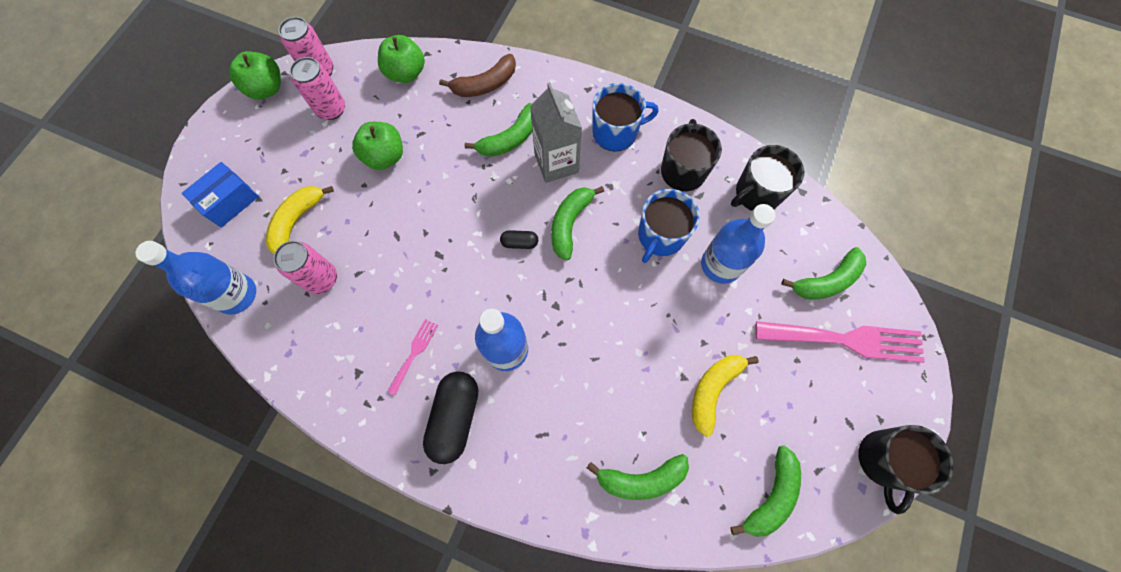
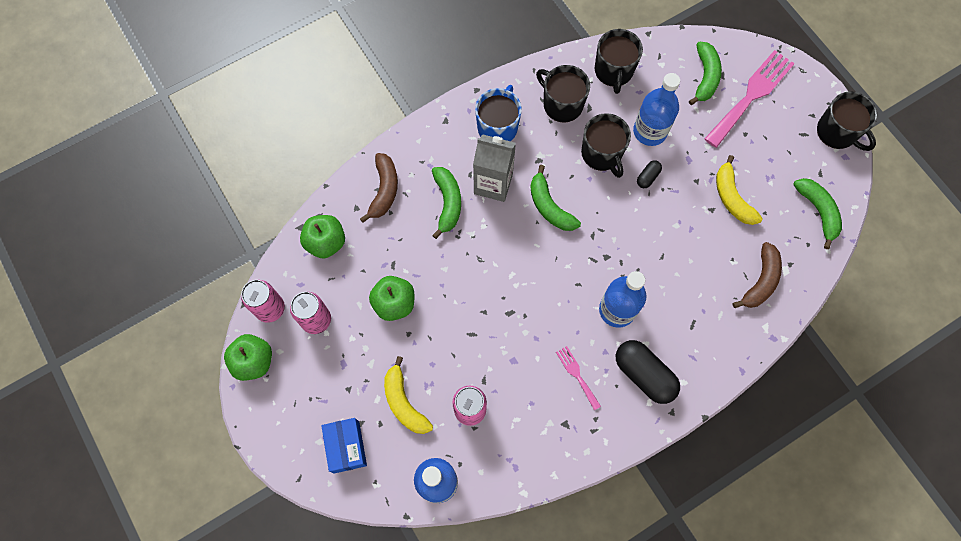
camera: 55 degrees left, 0 degrees up
black capsule [500,230,538,249] -> black capsule moved to [637,160,662,188]
green banana [587,454,689,500] -> brown banana [733,242,782,308]
blue mug [638,189,700,263] -> black mug [581,113,631,178]

